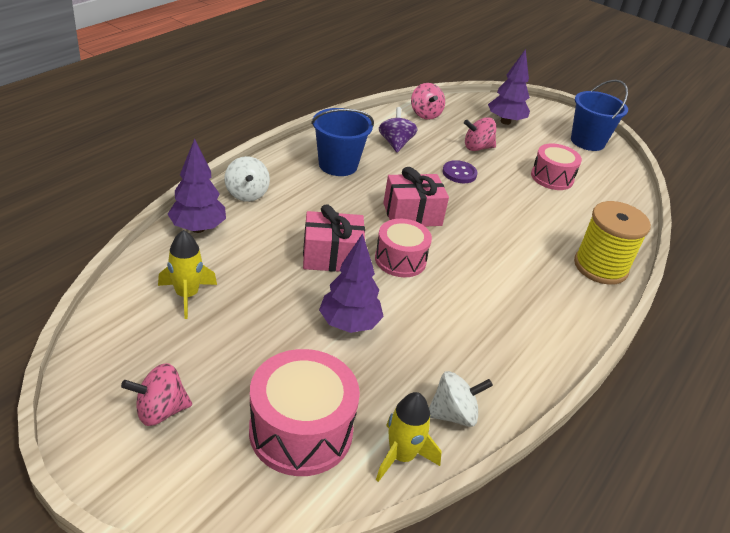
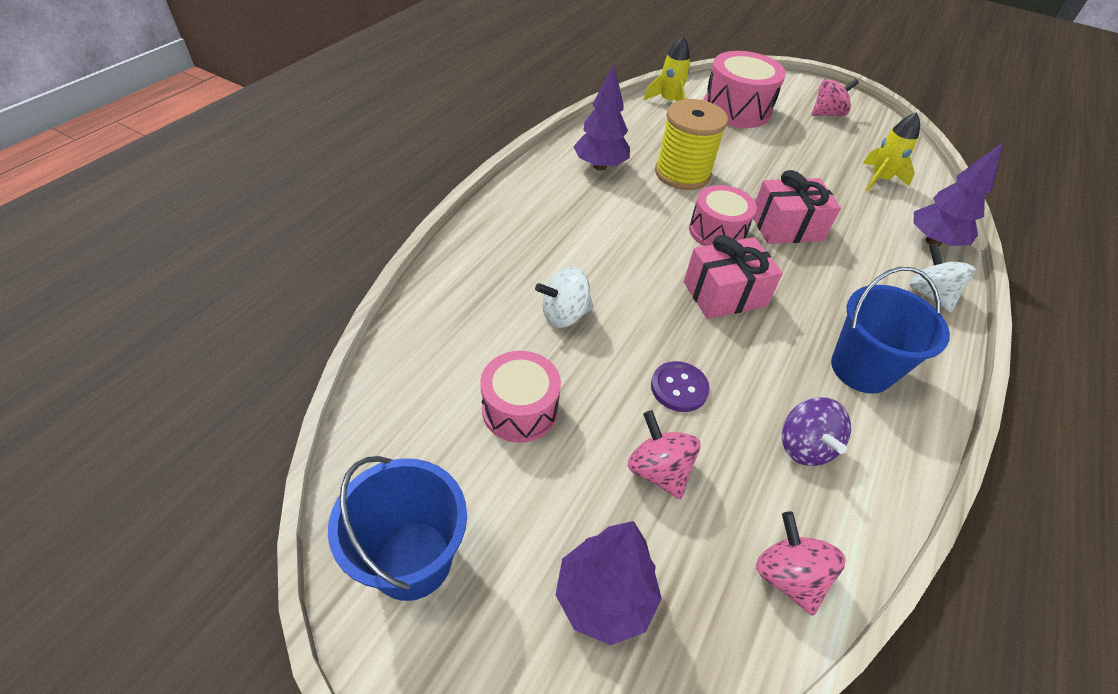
camera: 175 degrees right, 10 degrees up
purple tree [319,233,384,333] -> purple tree moved to [573,64,630,171]
white spinning top [429,371,493,427] -> white spinning top moved to [535,267,594,328]
pink spinning top [464,117,496,151] -> pink spinning top turned 105 degrees counterclockwise [628,410,701,499]
yellow spool [574,201,651,285] -> yellow spool moved to [655,99,728,190]

